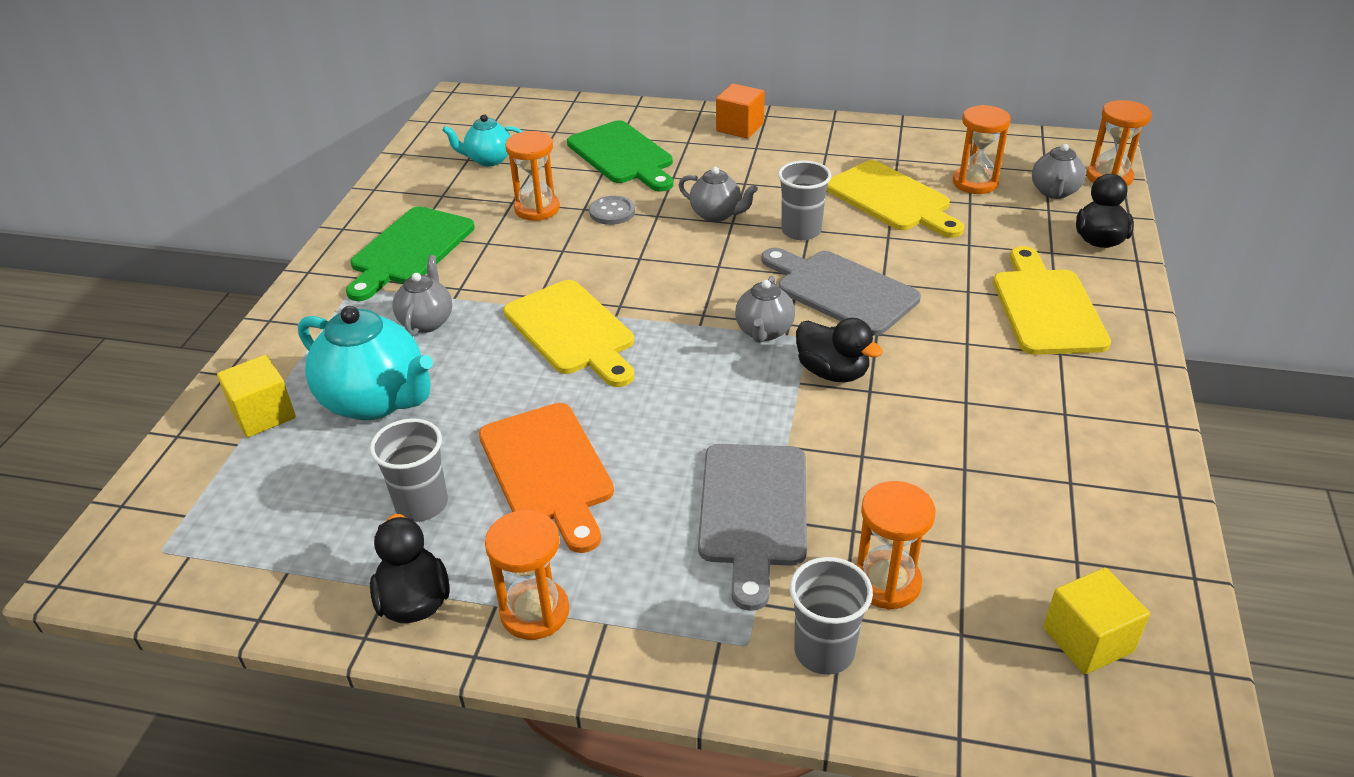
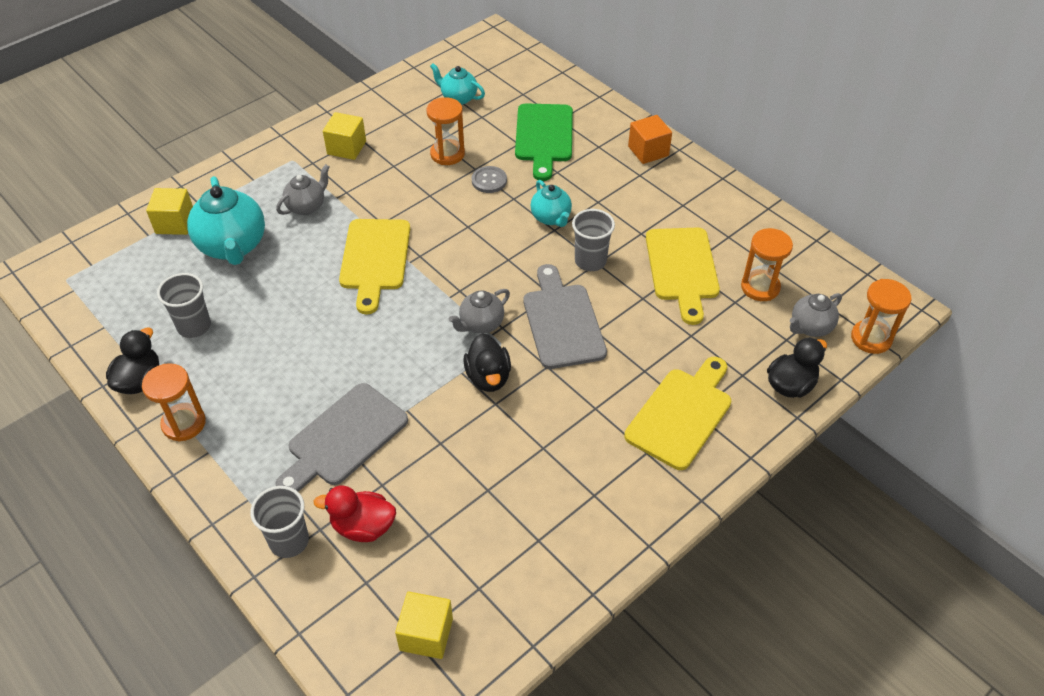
camera: 35 degrees right, 10 degrees up
green cutting board [346,206,475,301] -> yellow cube [323,112,366,160]
orange cutting board [479,403,614,553] -> none
grey teapot [679,167,758,222] -> turquoise teapot [530,180,572,227]
orange hourglass [856,481,936,610] -> red duck [314,485,396,542]

